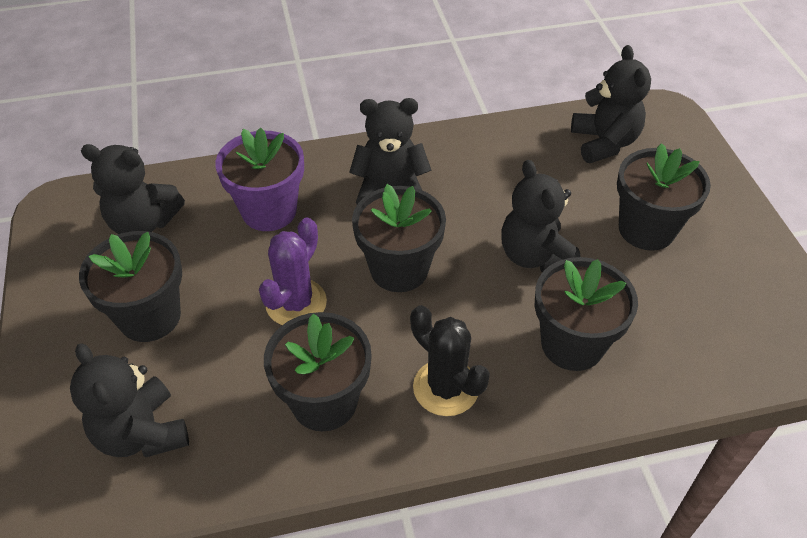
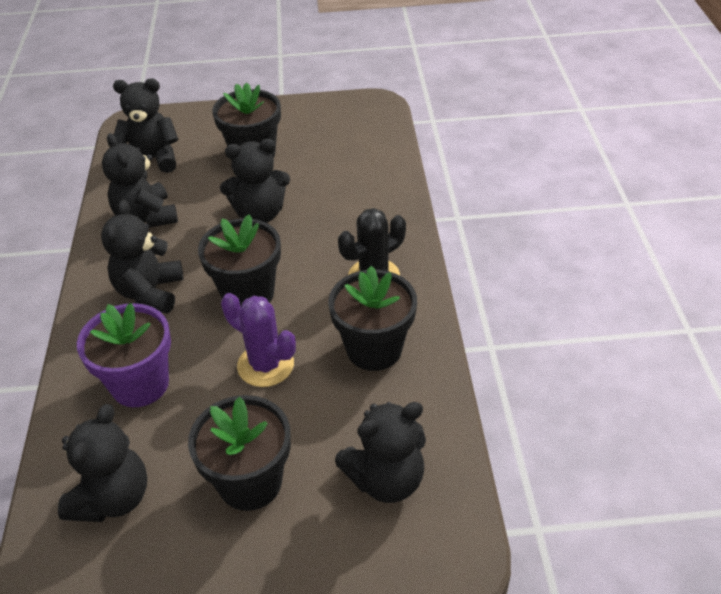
camera: 80 degrees left, 5 degrees down
black flower pot [534,257,638,371] -> none
none -> black teddy bear [102,133,178,228]

